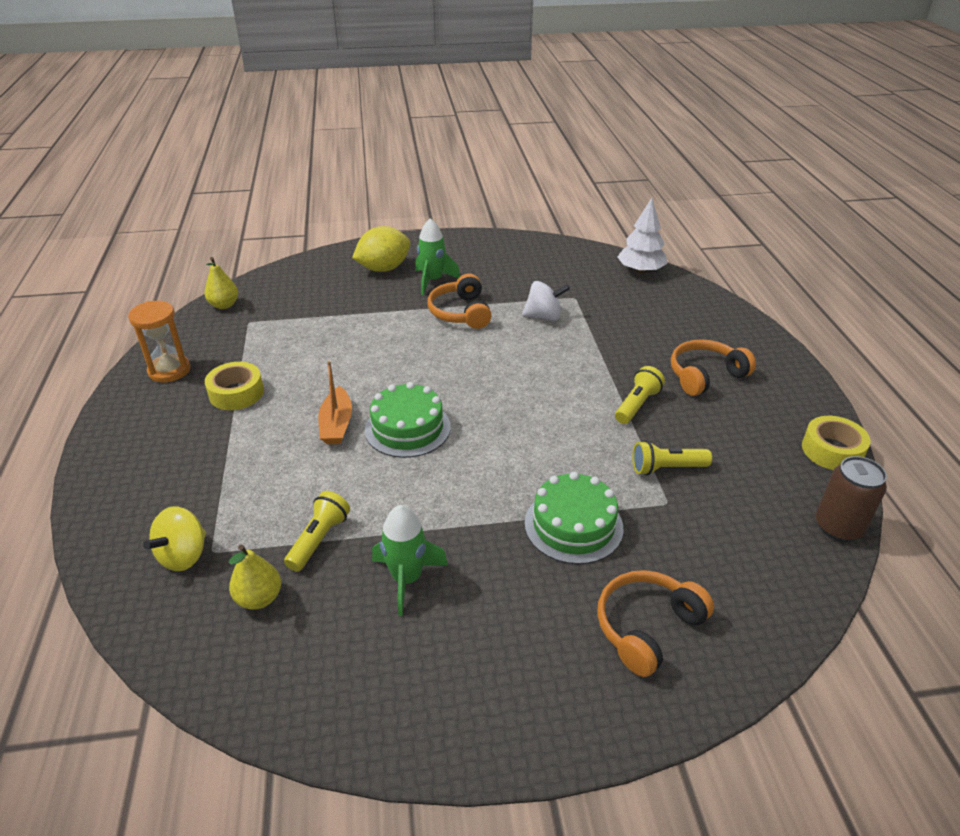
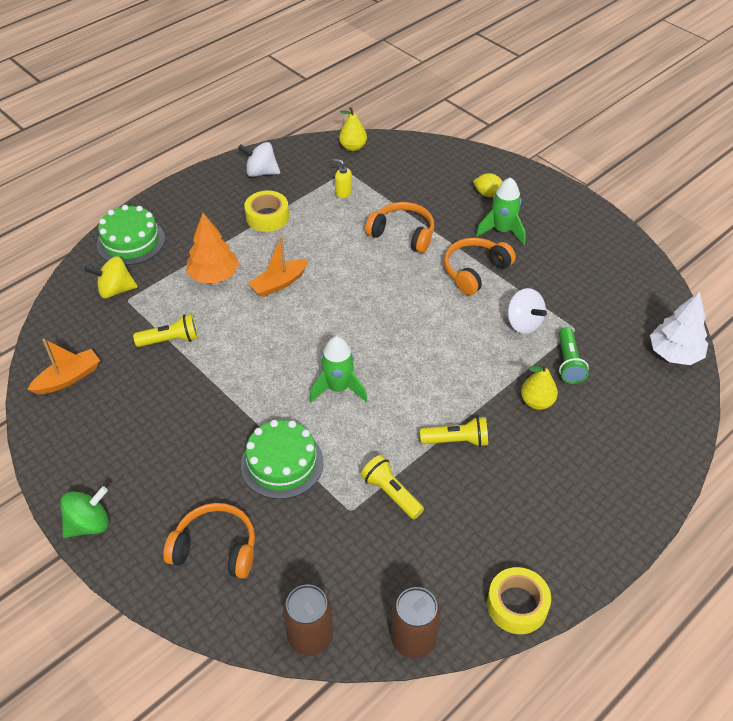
camera: 55 degrees right, 10 degrees up
orange hourglass [128,301,190,382] -> white spinning top [238,142,280,177]
yellow pear [229,544,281,610] -> yellow pear moved to [521,363,558,410]
yellow lemon [352,226,410,272] -> yellow lemon [473,173,503,197], size x0.54
green cake [365,382,451,458] -> green cake moved to [97,205,165,265]
green rocket [372,505,448,616] -> green rocket moved to [309,336,367,402]
orange headphones [671,339,756,396] -> orange headphones moved to [365,202,434,253]
none -> orange boat [27,339,100,394]
none -> green spinning top [60,486,109,538]
none -> orange tree [186,213,239,284]
none -> brown can [283,584,333,655]
none -> yellow soap dispenser [333,159,352,198]
none -> green flashlight [559,327,589,384]

